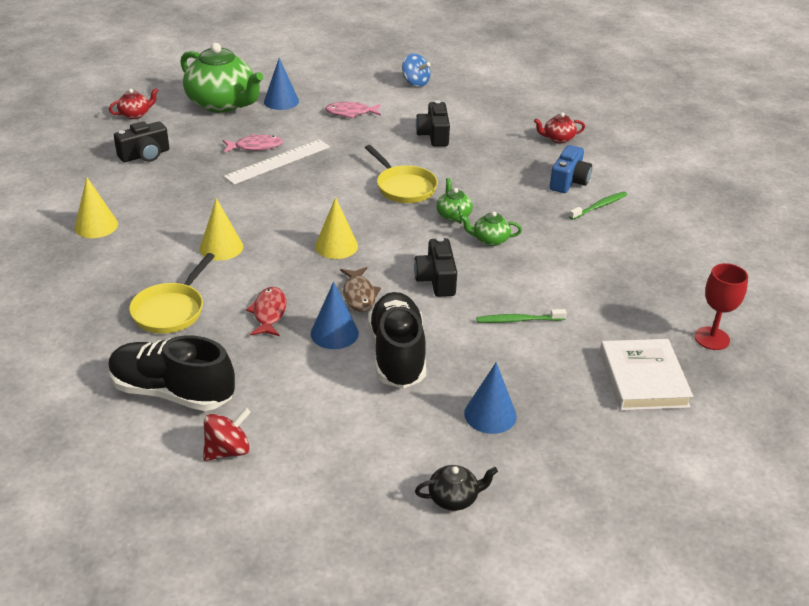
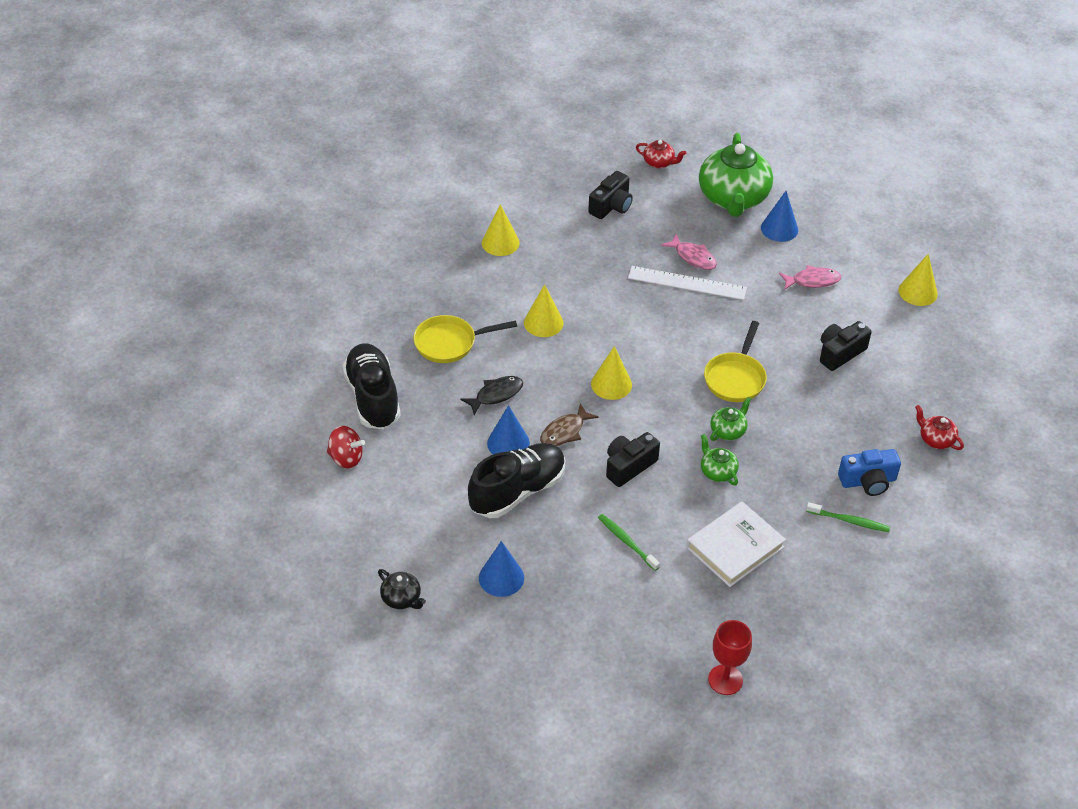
camera: 55 degrees right, 10 degrees up
black camera [114,121,169,162] -> black camera turned 75 degrees counterclockwise [588,171,633,219]
red fish [246,287,286,336] -> black fish [460,376,523,415]
pink fish [325,102,381,119] -> pink fish turned 120 degrees clockwise [779,265,841,290]
blue spinning top [402,53,431,87] -> yellow cone [899,254,938,306]
white book [600,339,693,411] -> white book moved to [686,502,786,587]

